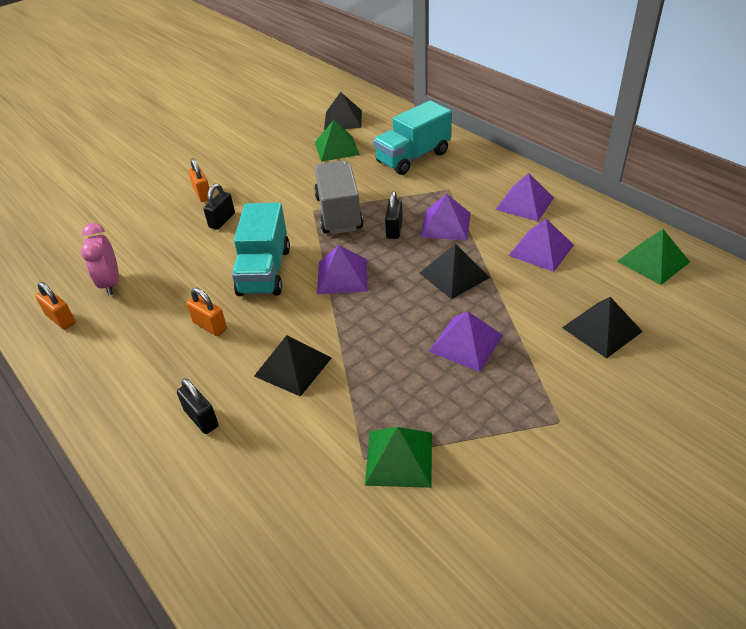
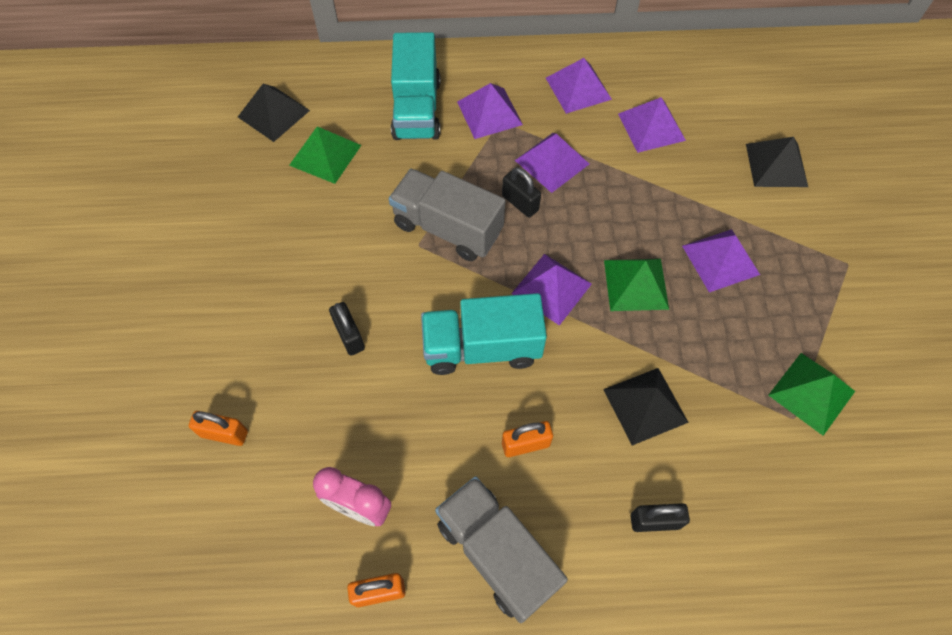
camera: 55 degrees left, 20 degrees up
orange padlock [188,158,209,202] -> orange padlock moved to [189,411,248,446]
turquoise truck [232,203,290,296] -> turquoise truck turned 135 degrees clockwise [421,293,547,375]
black pyramid [420,243,490,299] -> none
green pyramid [617,229,690,285] -> green pyramid moved to [604,259,669,311]
none -> grey truck [435,476,568,623]
none -> purple pyramid [457,83,523,139]

